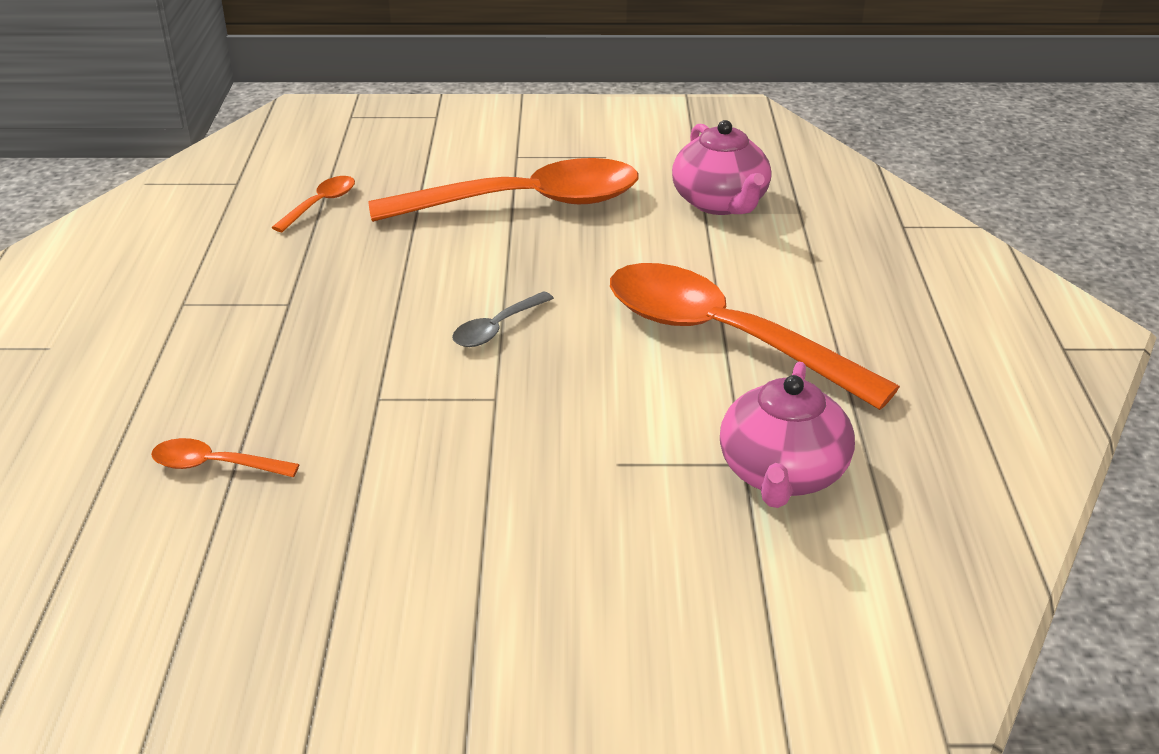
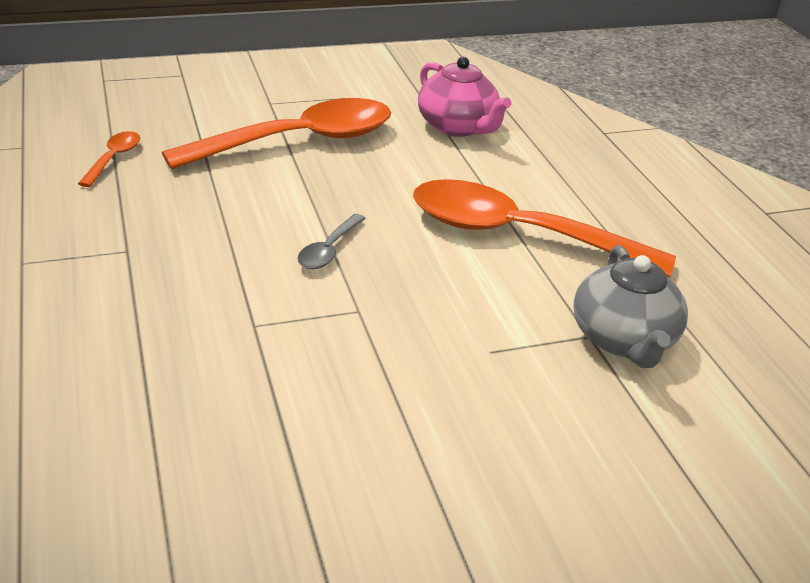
camera: 20 degrees left, 0 degrees up
orange spoon [151,438,300,477] -> none
pink teapot [720,362,855,508] -> grey teapot [573,245,688,368]

